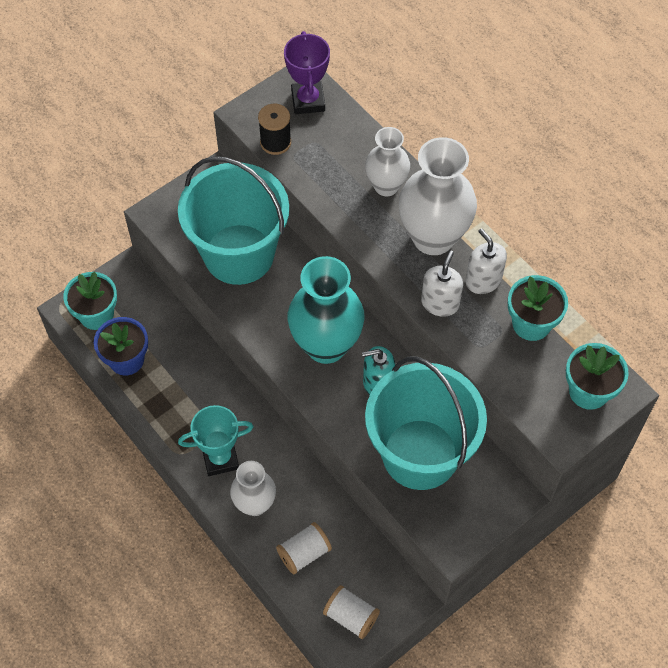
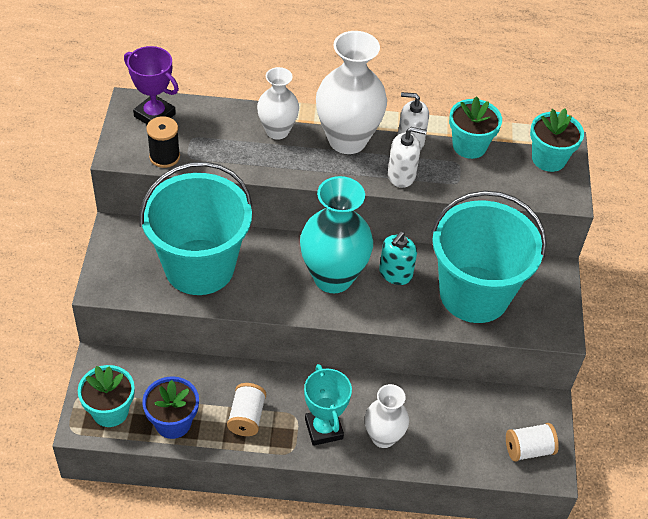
camera: 50 degrees left, 10 degrees down
turquoise trophy [178,405,253,476] -> turquoise trophy turned 45 degrees counterclockwise [304,364,352,446]
white spool [276,522,332,574] -> white spool moved to [227,383,266,436]
white soap dispenser [421,250,463,317] -> white soap dispenser turned 120 degrees clockwise [388,127,426,188]

